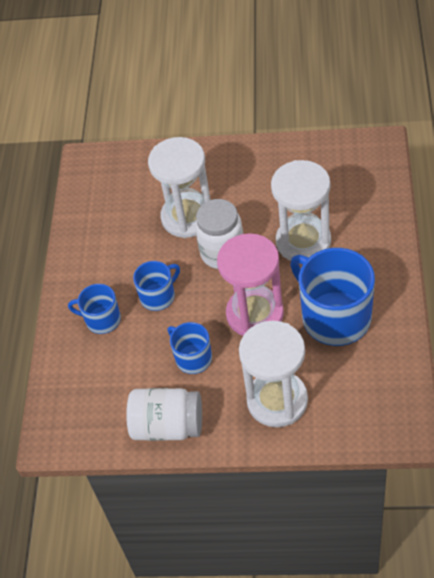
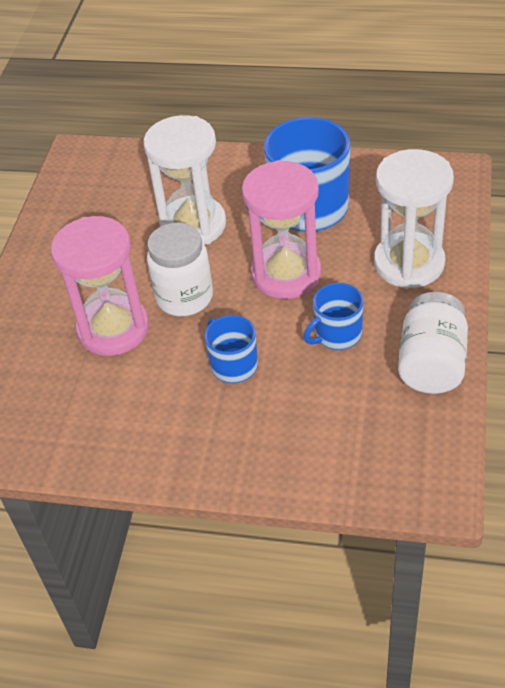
camera: 85 degrees left, 5 degrees down
blue mug [68,284,121,334] -> none
white hourglass [148,137,211,238] -> pink hourglass [51,216,149,356]

